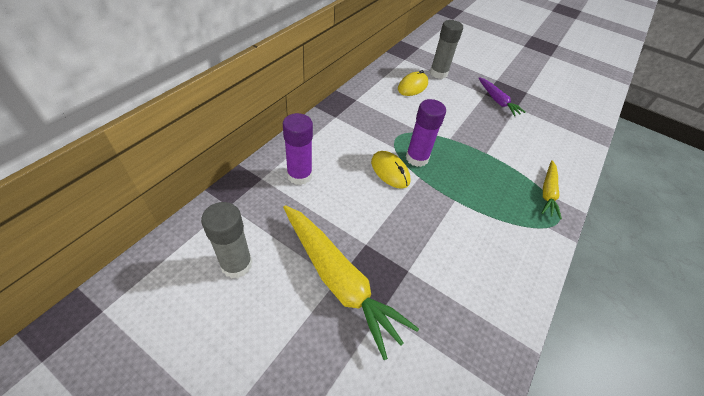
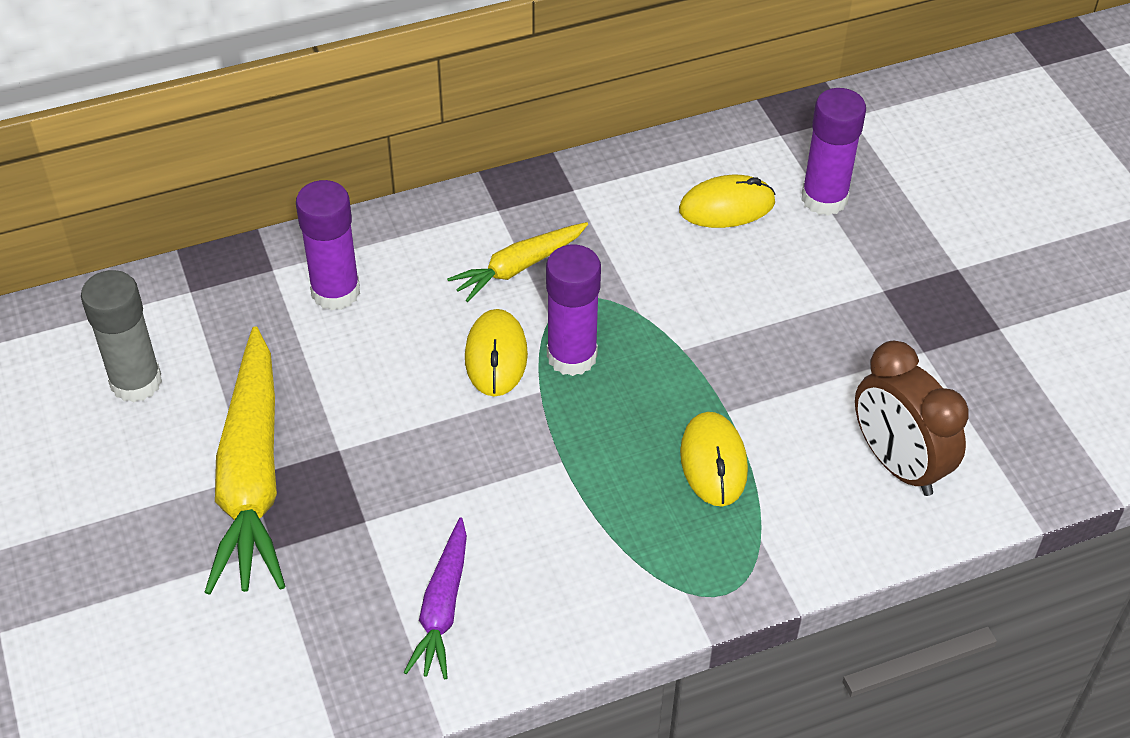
camera: 40 degrees right, 0 degrees up
grey glue stick [430,20,463,79] -> purple glue stick [801,88,866,216]
purple carrot [479,77,526,116] -> purple carrot moved to [404,518,467,679]
yellow carrot [542,160,562,220] -> yellow carrot moved to [447,222,588,302]
none -> yellow mouse [680,412,748,507]
none -> brown clock [855,341,969,496]

